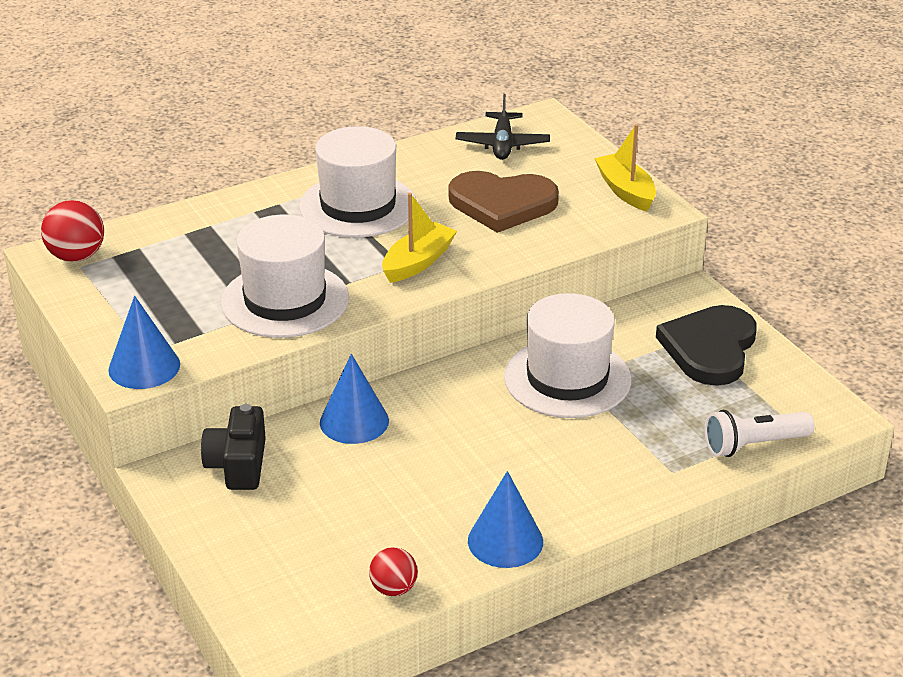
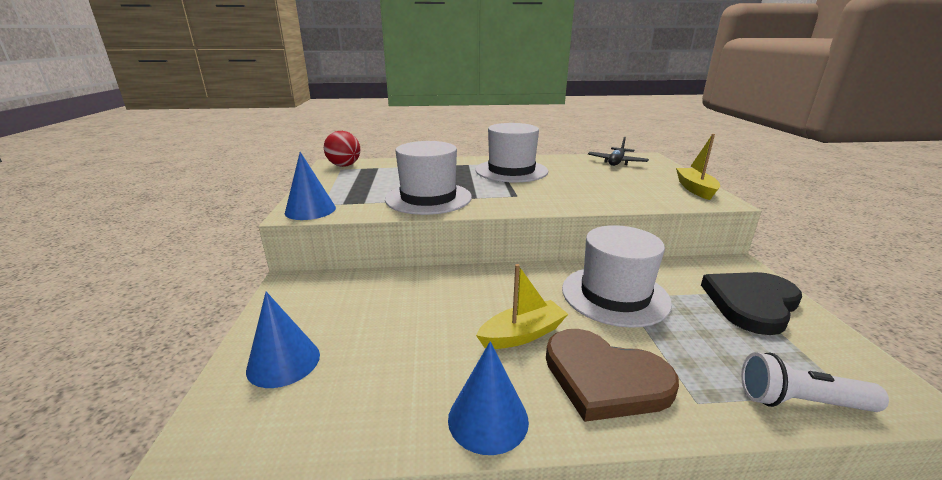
camera: 25 degrees right, 10 degrees down
black camera [201,404,266,490] -> none
blue cone [320,354,389,444] -> blue cone moved to [246,292,320,388]
red ball [369,547,418,596] -> none
yellow boat [382,193,457,283] -> yellow boat moved to [476,264,568,349]
brown heart [449,171,559,233] -> brown heart moved to [546,329,679,422]

